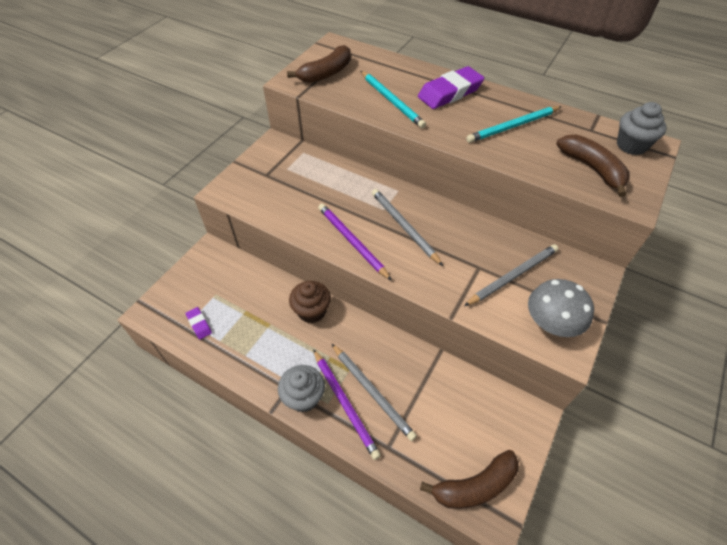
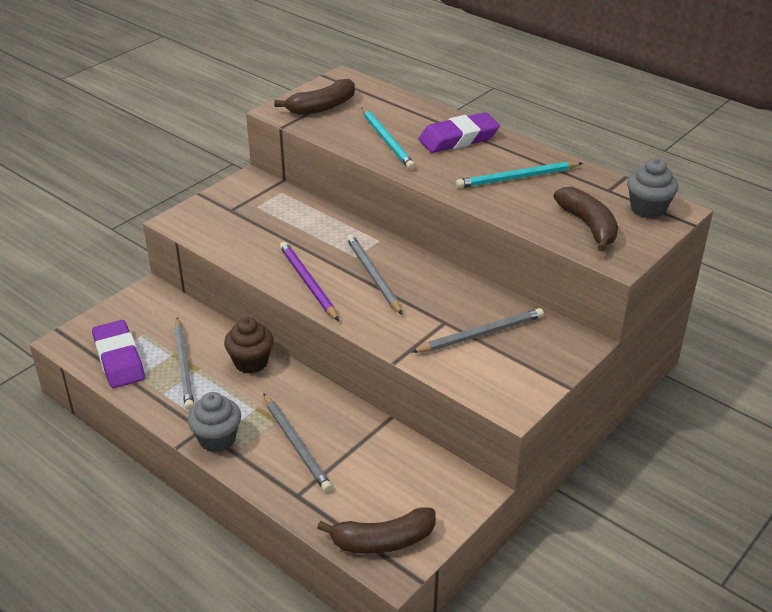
camera: 10 degrees right, 15 degrees down
purple eraser [185,307,212,340] -> purple eraser [92,320,145,388], size x2.11
purple pencil [313,349,381,460] -> none
grey mushroom [528,279,594,337] -> none
none -> grey pencil [174,317,194,410]

